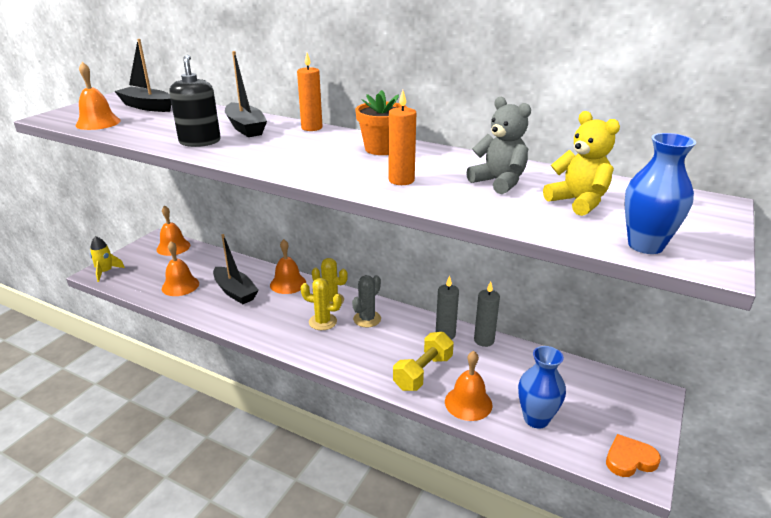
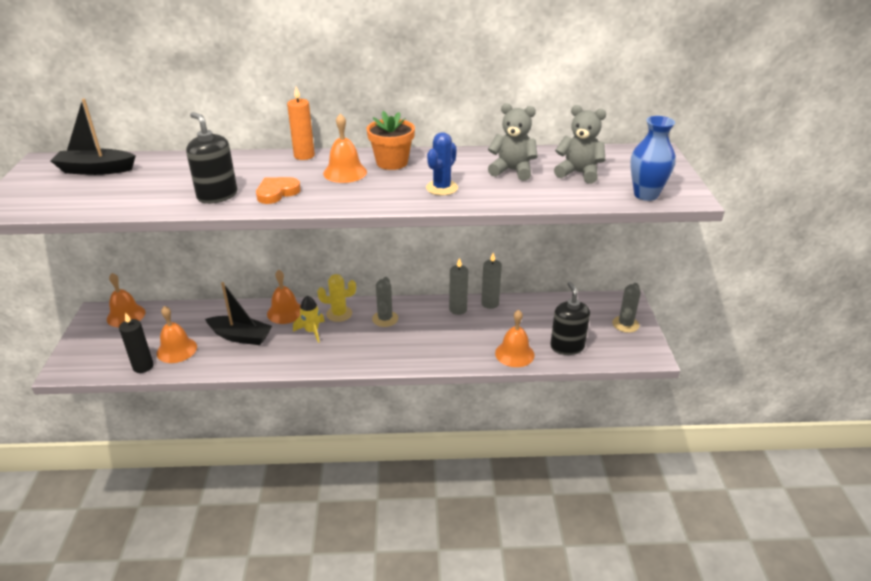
camera: 30 degrees left, 5 degrees up
orange bell [75,62,121,130] -> orange bell moved to [323,113,367,183]
yellow rocket [90,236,125,282] -> yellow rocket moved to [293,296,325,343]
black boat [225,51,267,137] -> none
yellow cactus [300,278,342,330] -> none
orange candle [389,90,416,185] -> blue cactus [426,132,458,195]
yellow dumbbell [393,332,454,391] -> none
blue vase [518,346,566,429] -> black soap dispenser [550,282,590,355]
yellow teddy bear [543,111,620,216] -> grey teddy bear [554,105,606,184]
orange heart [606,434,661,477] -> orange heart moved to [256,177,301,204]
none -> black candle [119,312,154,373]
none -> grey cactus [612,283,641,333]

